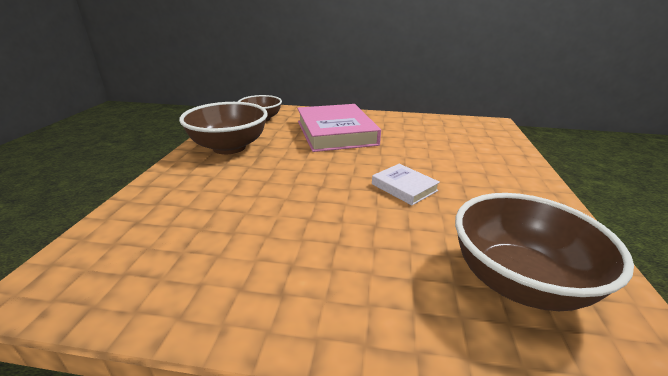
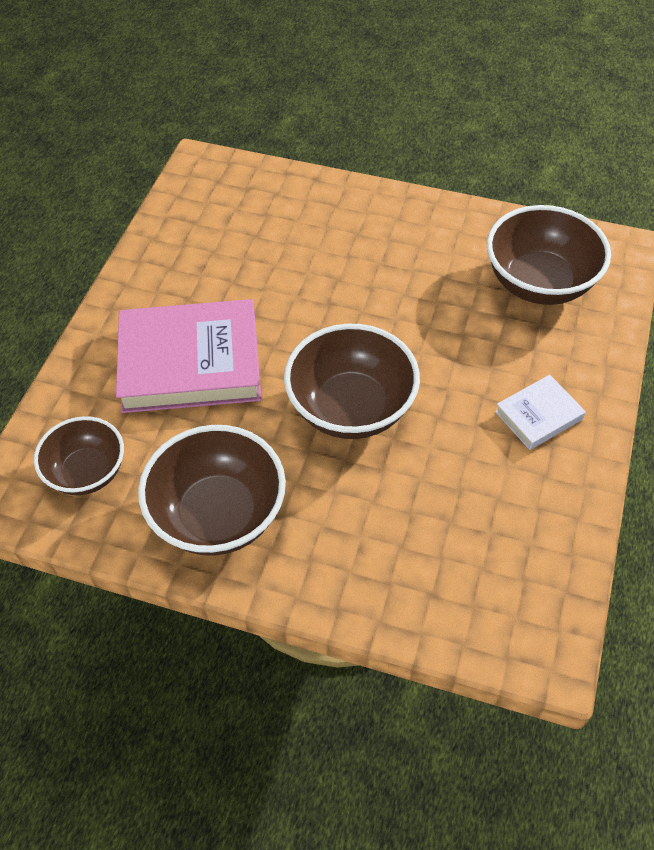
camera: 80 degrees left, 25 degrees up
white book [372,164,440,205] -> white book moved to [495,375,586,450]
none -> brown bowl [284,324,420,439]

